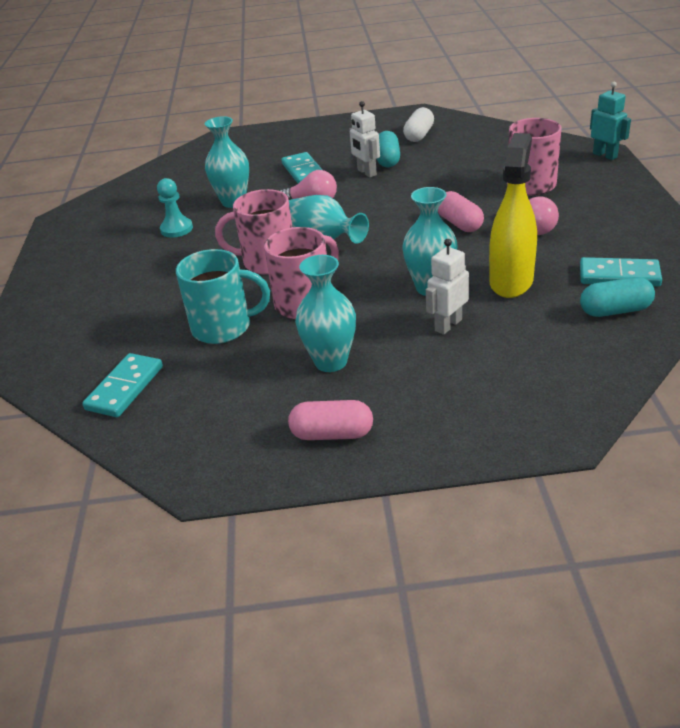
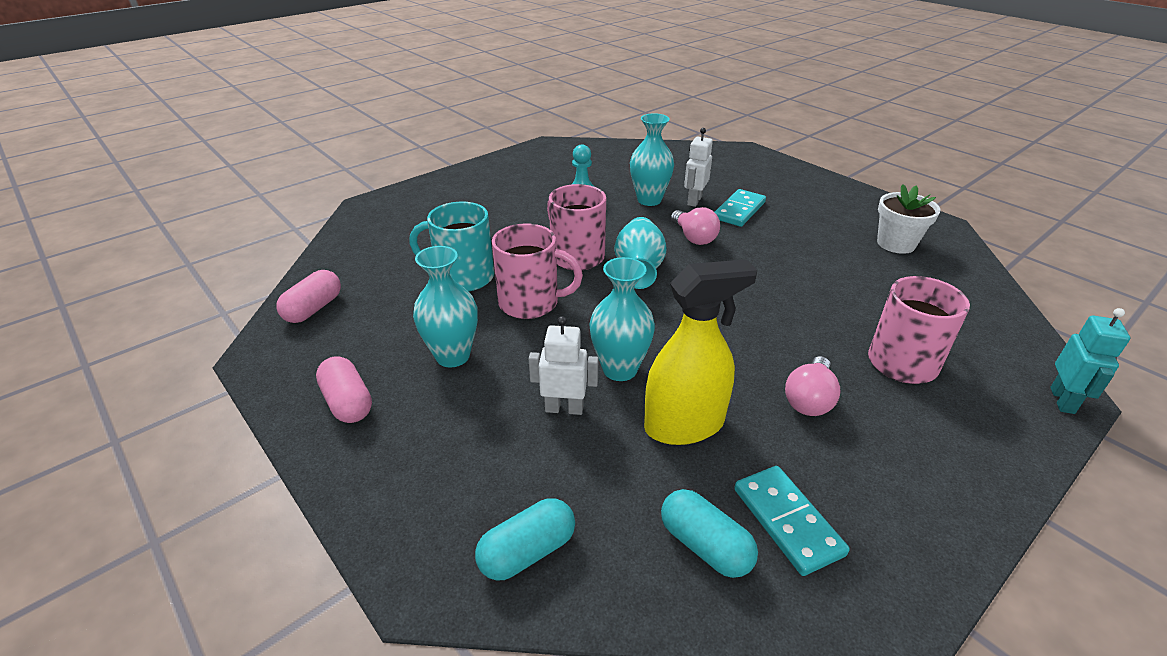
camera: 50 degrees right, 0 degrees up
turquoise domino [82,353,163,417] -> none
turquoise mug [176,249,270,344] -> turquoise mug turned 135 degrees clockwise [409,202,494,292]
white robot [349,101,380,178] -> white robot moved to [684,128,713,207]
turquoise capsule [377,131,400,167] -> turquoise capsule moved to [475,498,575,581]
white capsule [403,107,434,142] -> white flower pot [877,184,941,254]
pink capsule [438,191,484,232] -> pink capsule moved to [276,270,341,323]

